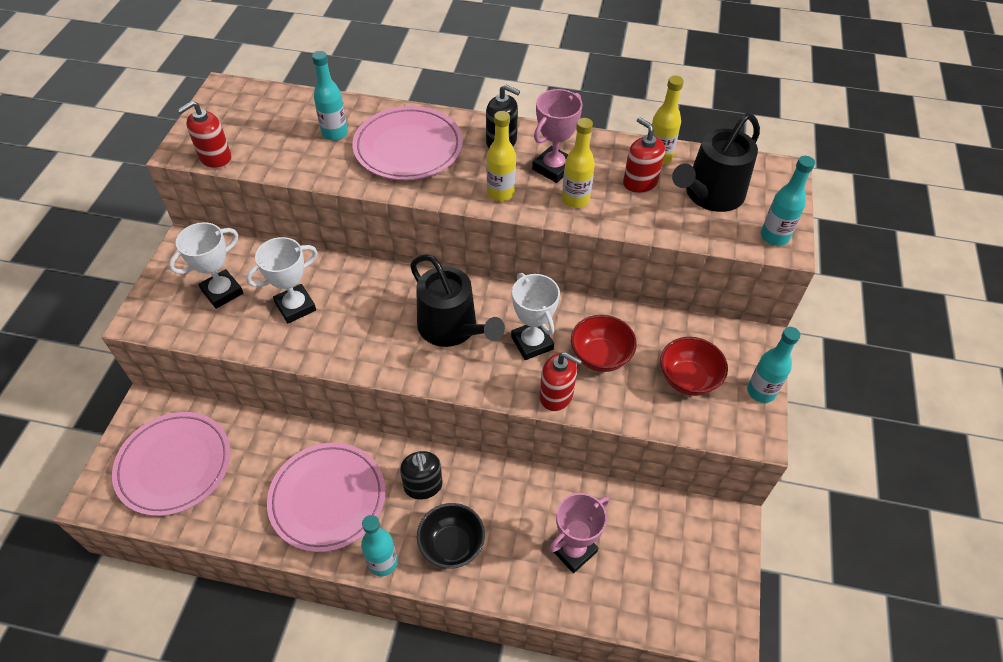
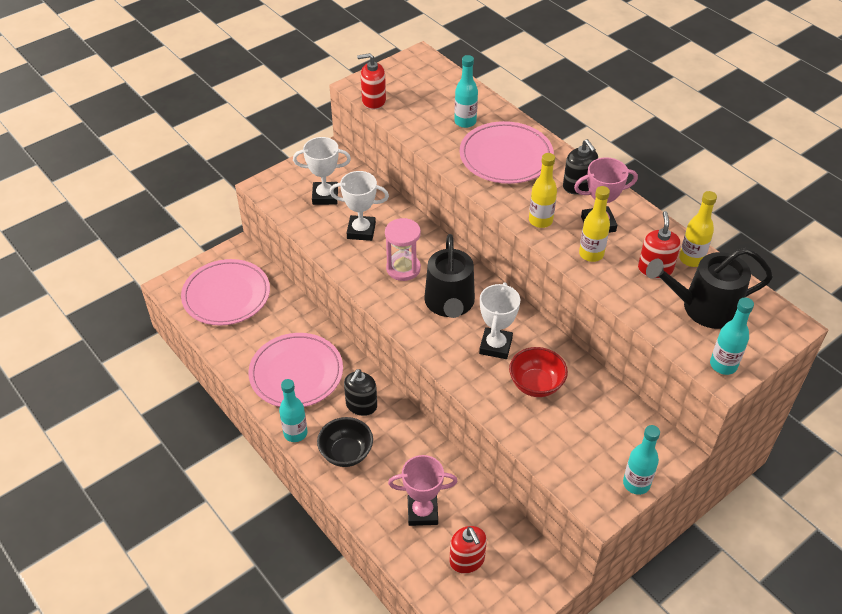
camera: 40 degrees right, 5 degrees down
red soap dispenser [539,352,582,411] -> red soap dispenser moved to [450,526,487,574]
red bowl [660,337,728,396] -> none
none -> pink hourglass [385,218,421,281]

